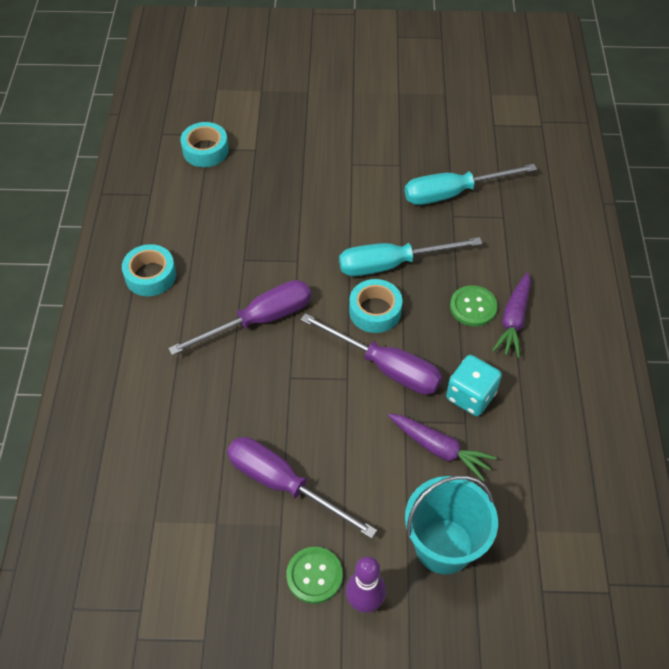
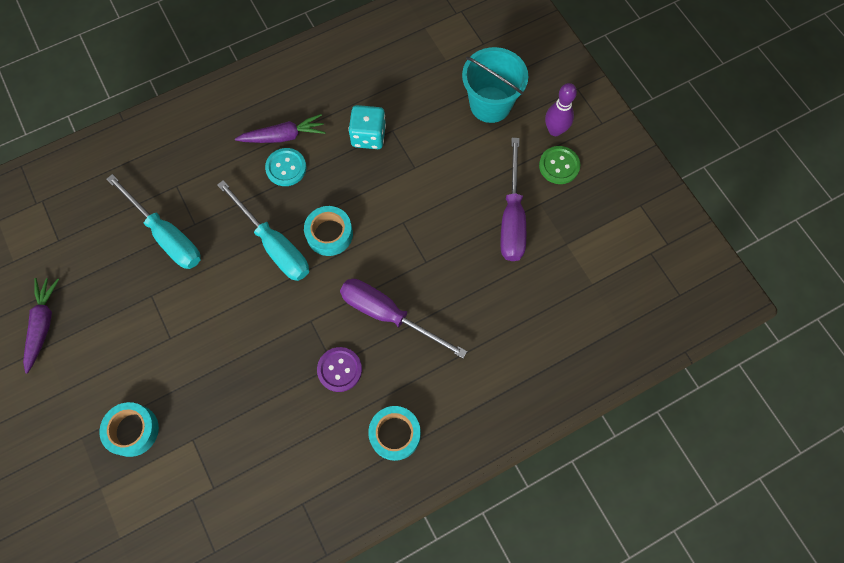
camera: 120 degrees left, 15 degrees up
turquoise tape [180,122,229,167] -> turquoise tape moved to [99,402,159,457]
purple screwdriver [300,313,442,395] -> none
purple carrot [388,413,497,481] -> purple carrot moved to [23,278,59,373]
green button [450,285,498,327] -> turquoise button [265,148,306,186]
none -> purple button [317,347,362,392]

